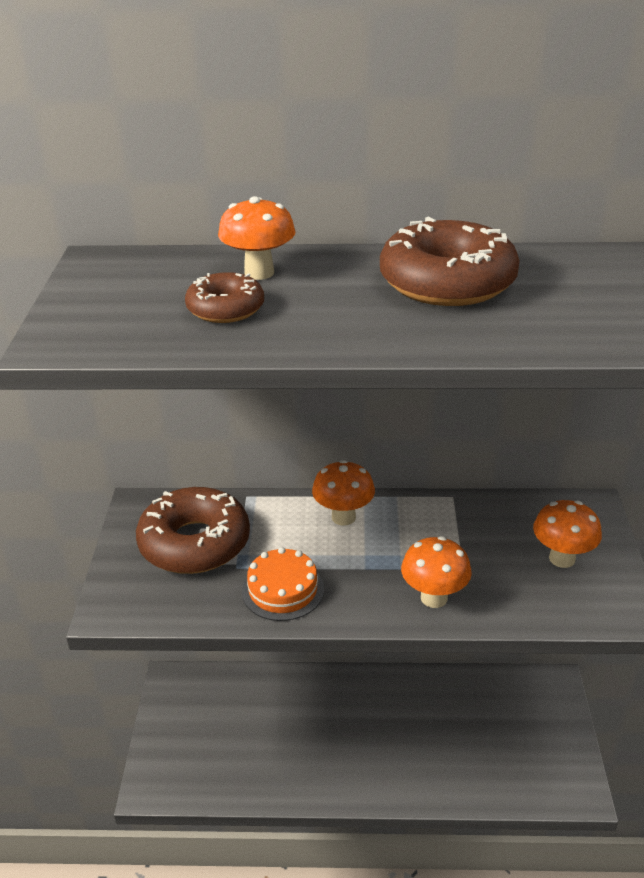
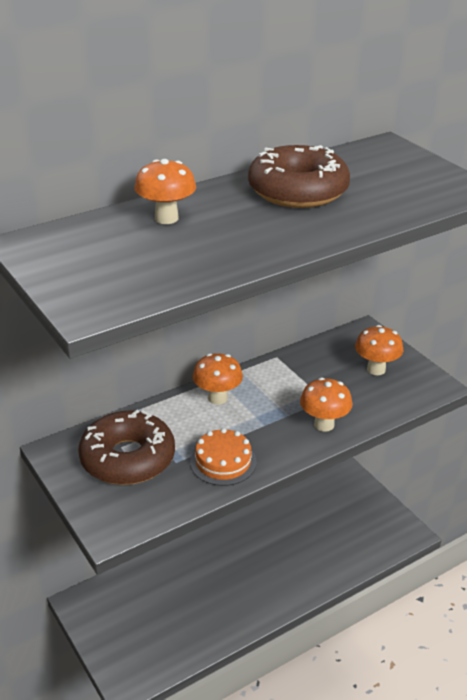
camera: 35 degrees left, 0 degrees up
brown donut [185,272,264,323] -> none

